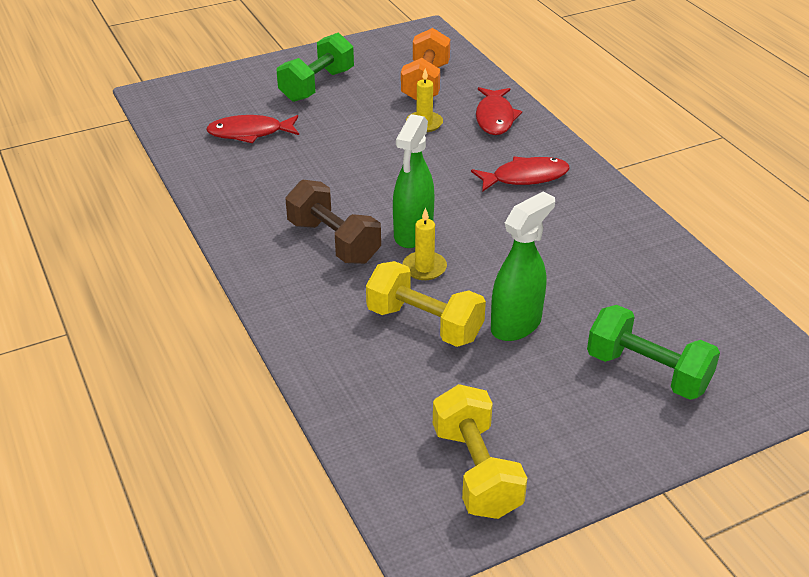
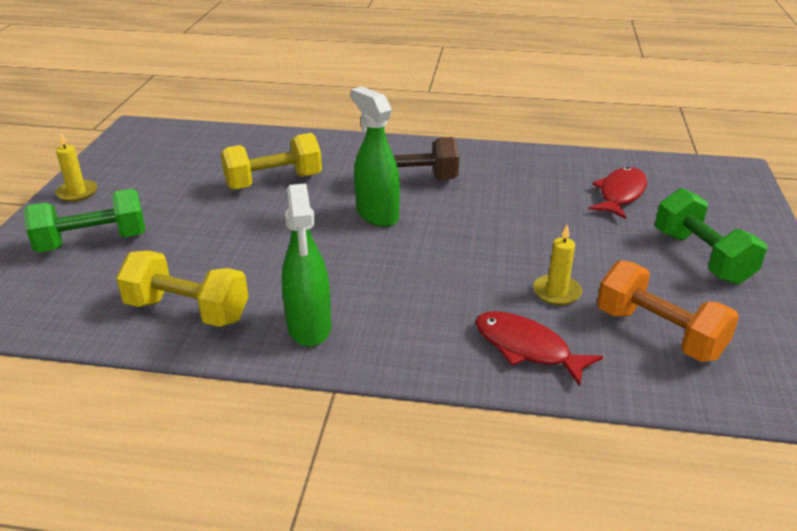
camera: 125 degrees right, 5 degrees down
yellow candle [403,207,447,280] -> yellow candle moved to [55,132,97,202]
yellow dumbbell [433,384,527,519] -> yellow dumbbell moved to [116,251,249,327]
red fish [471,156,570,192] -> none
green spray bottle [491,191,555,341] -> green spray bottle moved to [282,183,331,347]

